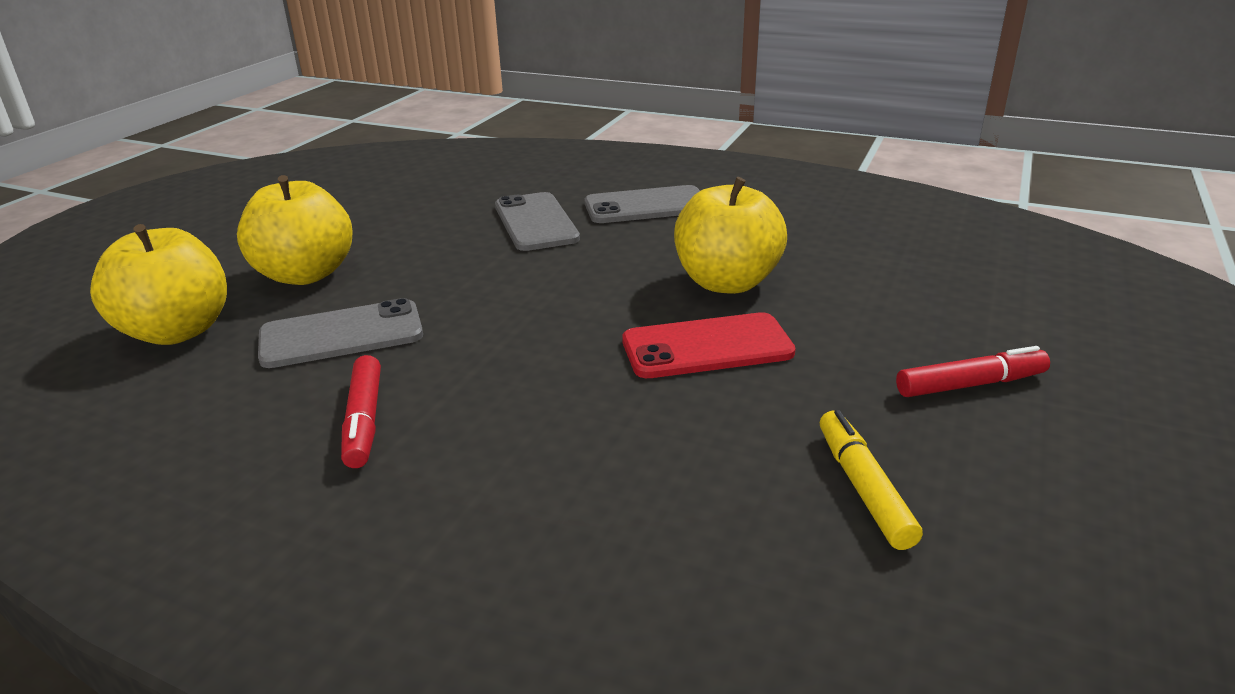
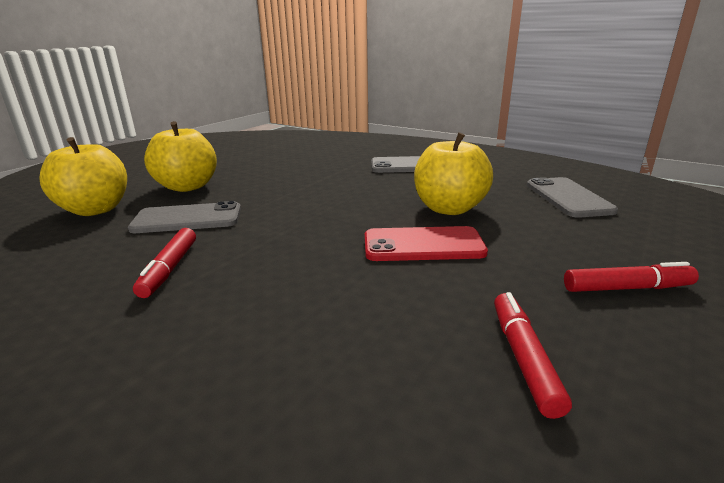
camera: 10 degrees right, 5 degrees down
grey phone [495,192,580,251] -> grey phone moved to [527,177,618,218]
yellow marker [820,410,923,550] -> red marker [494,292,572,419]

